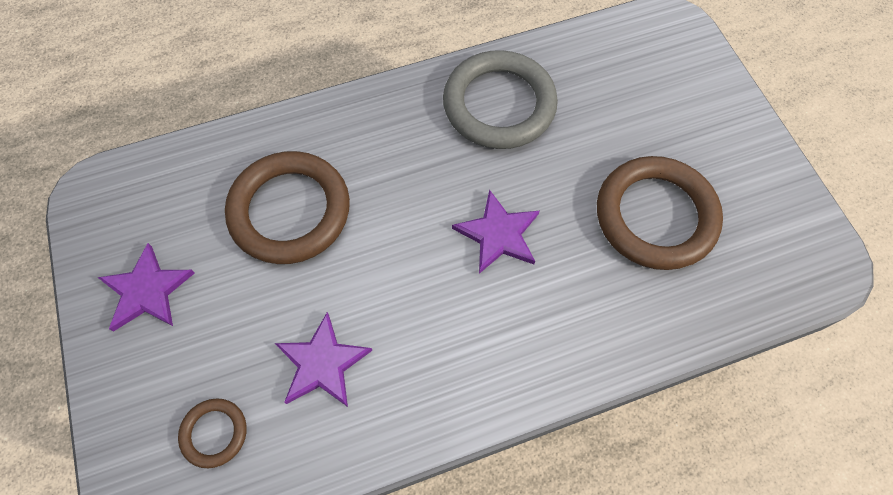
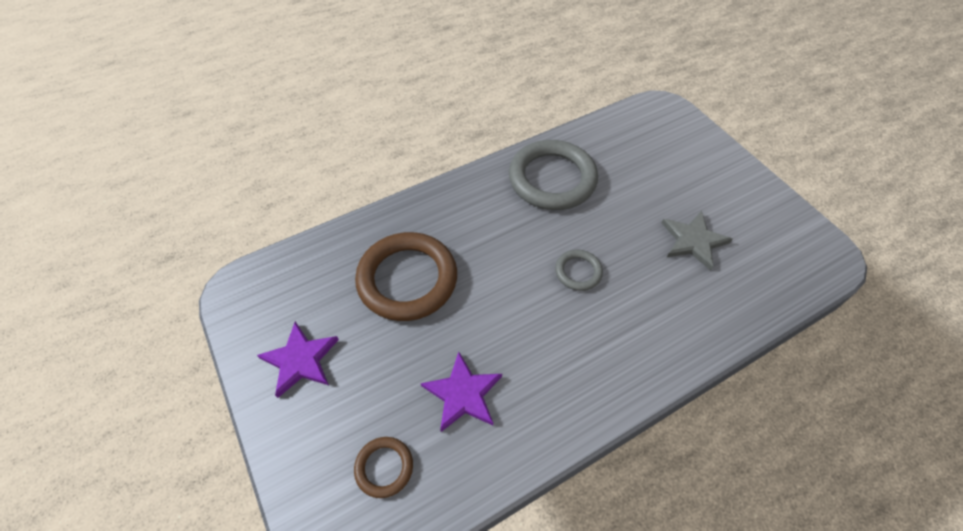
camera: 10 degrees left, 10 degrees down
purple star [452,189,539,274] -> grey ring [555,250,603,291]
brown ring [597,156,723,270] -> grey star [662,211,733,271]

